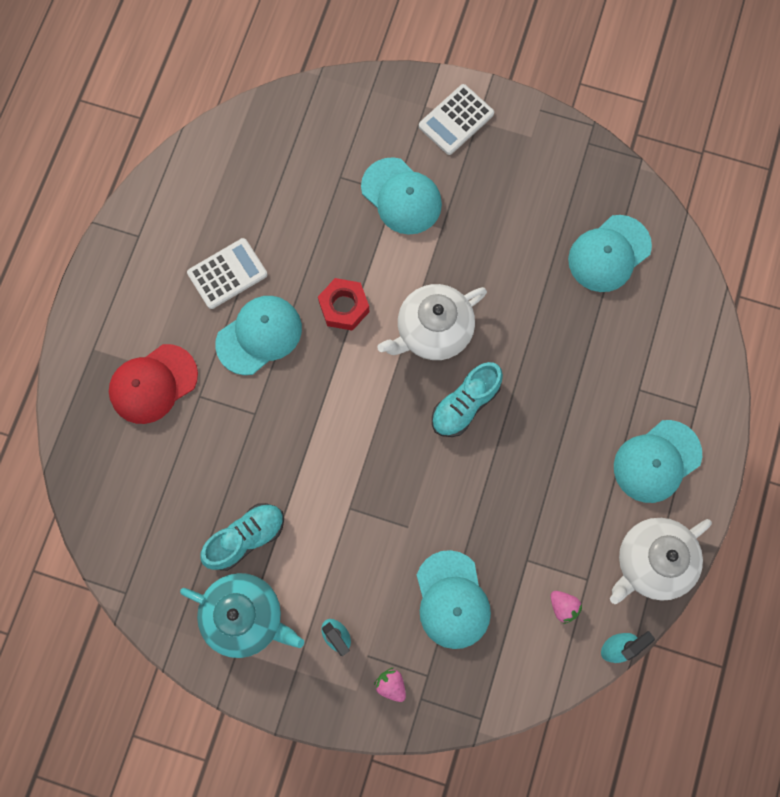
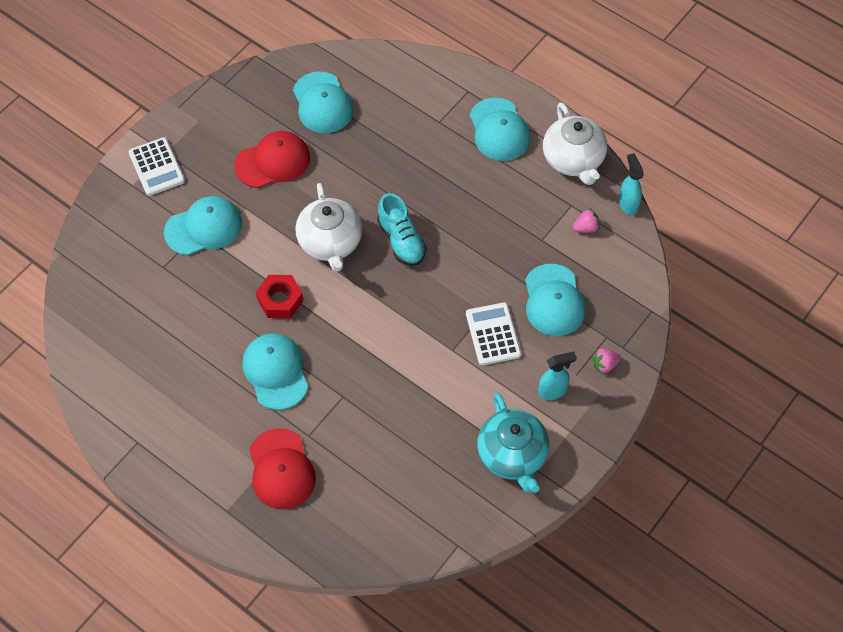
camera: 70 degrees left, 15 degrees down
turquoise teapot [180,573,304,658] -> turquoise teapot turned 120 degrees clockwise [477,393,549,493]
white calculator [187,238,267,309] -> white calculator moved to [466,302,521,365]
turquoise shoe [200,503,284,571] -> none
turquoise cap [417,550,491,649] -> turquoise cap turned 75 degrees clockwise [525,264,586,336]
none -> red cap [234,131,310,188]

